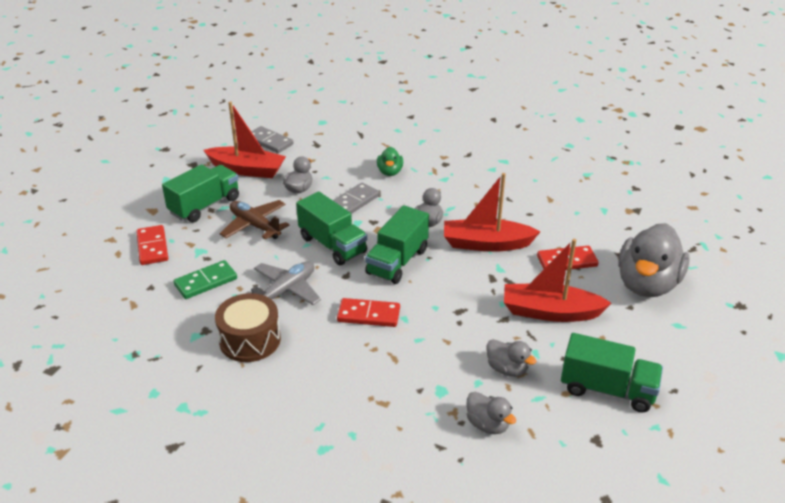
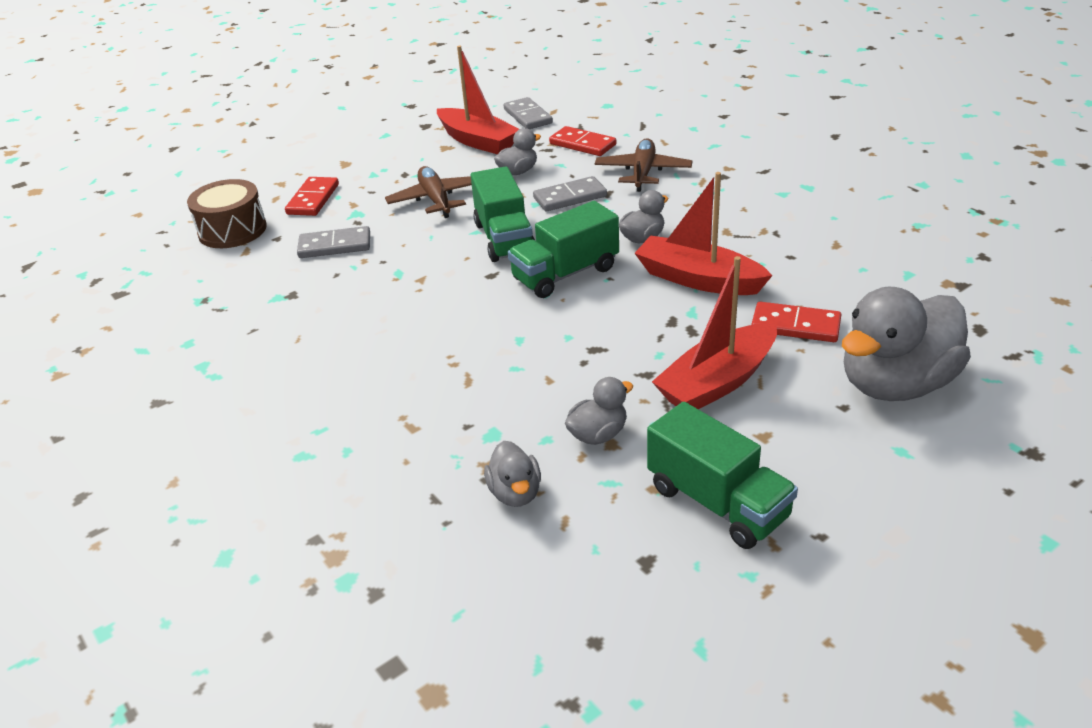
camera: 30 degrees right, 0 degrees up
green truck [162,164,239,222] -> none
green domino [174,260,237,299] -> grey domino [297,226,370,258]
brown drum [215,293,281,362] -> brown drum moved to [187,179,267,248]
grey plane [245,261,321,305] -> none
red domino [337,298,400,327] -> red domino moved to [549,126,616,156]
green duck [377,147,403,176] -> brown plane [595,138,692,192]
grey duck [486,339,536,377] -> grey duck turned 105 degrees counterclockwise [565,377,633,445]
red boat [504,239,612,322] -> red boat turned 75 degrees counterclockwise [652,256,777,409]

